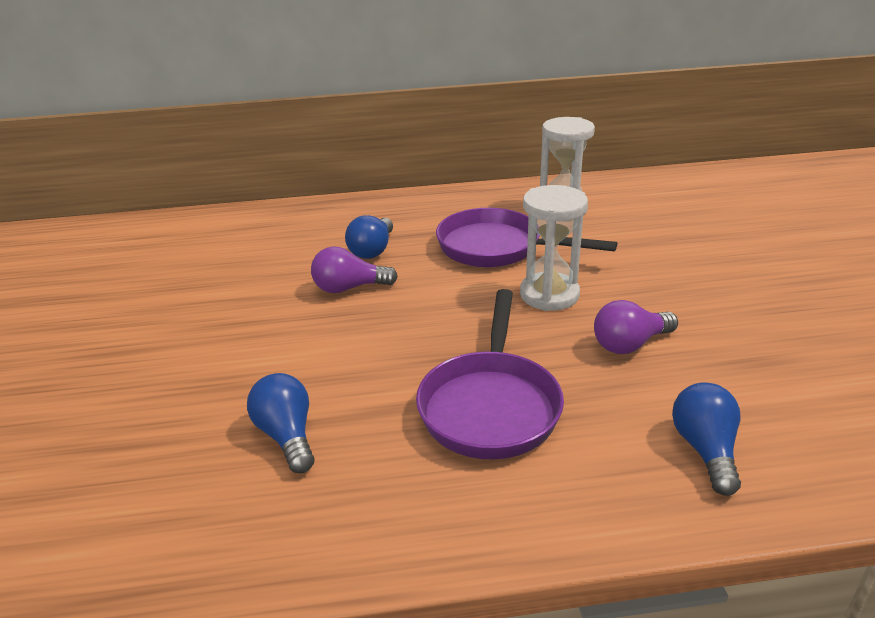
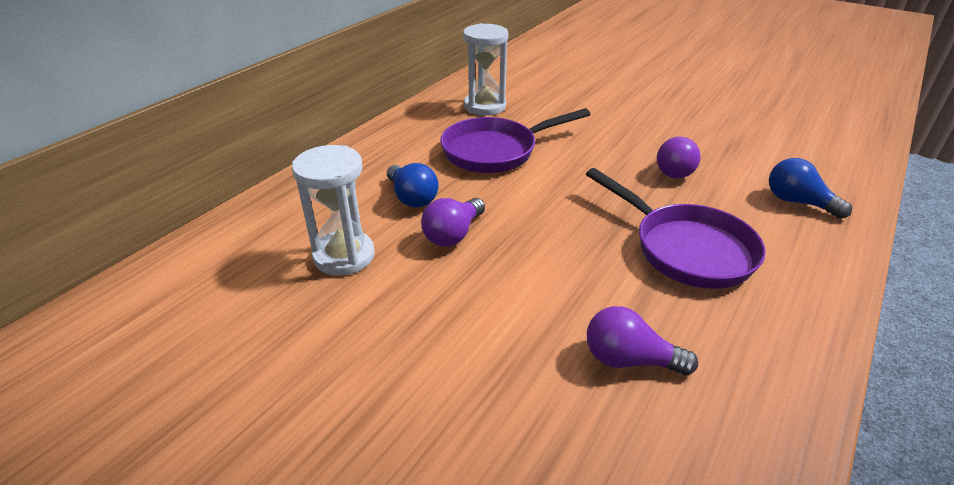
camera: 50 degrees left, 5 degrees up
blue light bulb [247,373,314,473] -> purple light bulb [587,306,698,375]
white hourglass [520,185,588,311] -> white hourglass moved to [292,145,375,276]

